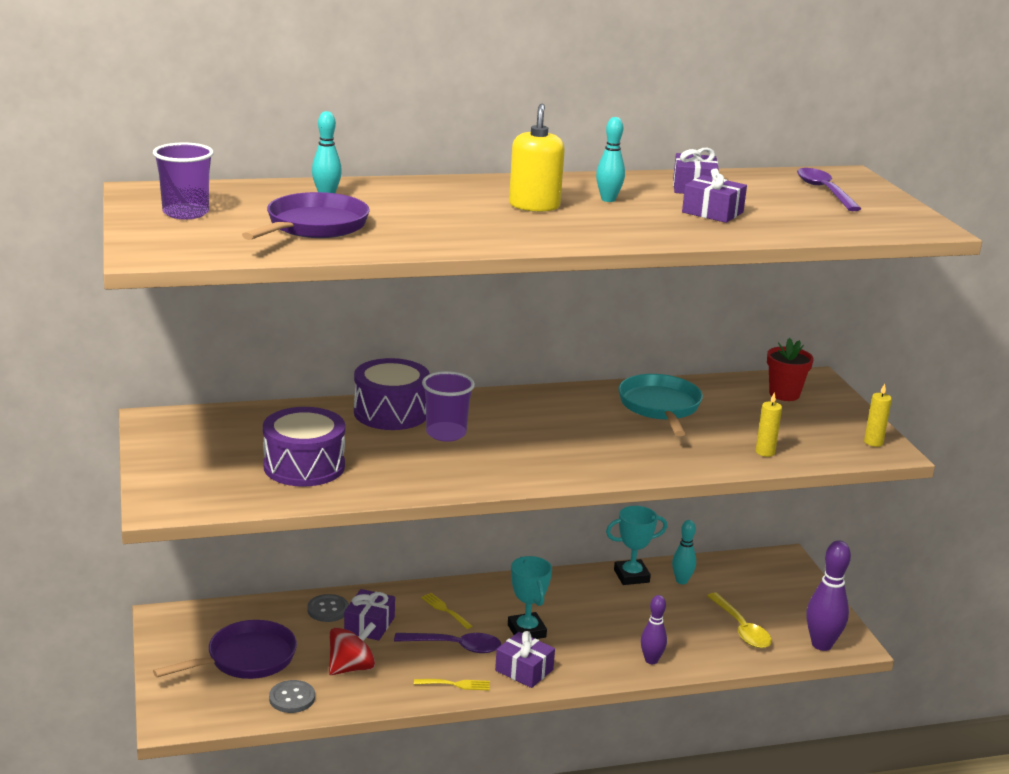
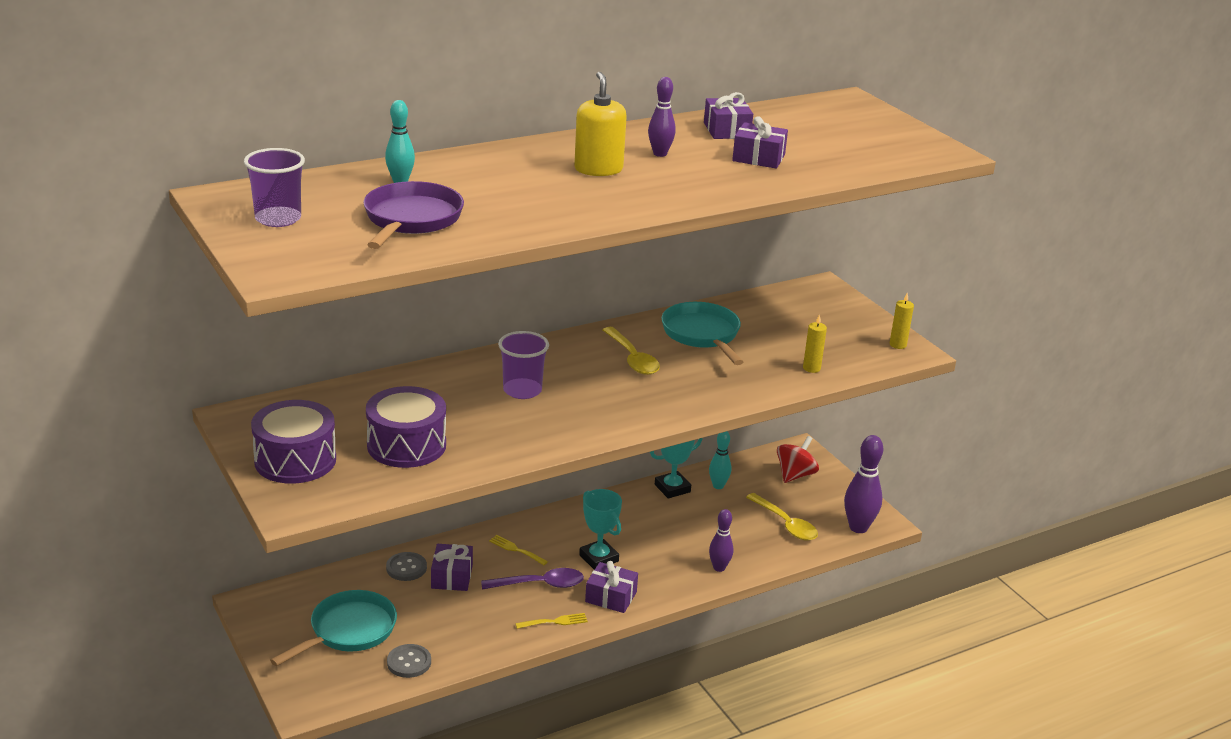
camera: 15 degrees left, 5 degrees up
purple pan [153,620,297,679] -> turquoise pan [270,590,397,666]
red spinning top [329,622,376,675] -> red spinning top moved to [777,436,819,483]
purple drum [354,358,430,430] -> purple drum moved to [251,400,336,484]
turquoise bowling pin [596,117,625,202] -> purple bowling pin [648,77,676,157]
red flower pot [767,338,814,401] -> none
purple spoon [797,168,861,211] -> none
none -> yellow spoon [603,327,660,375]

